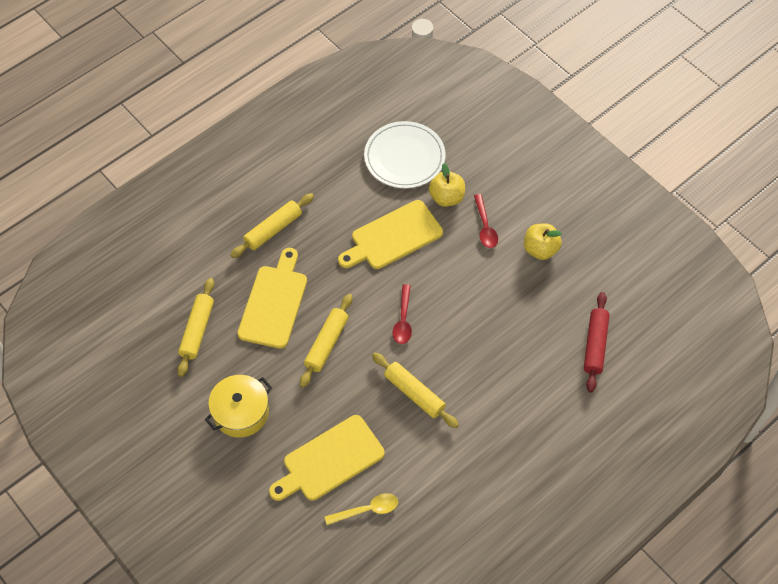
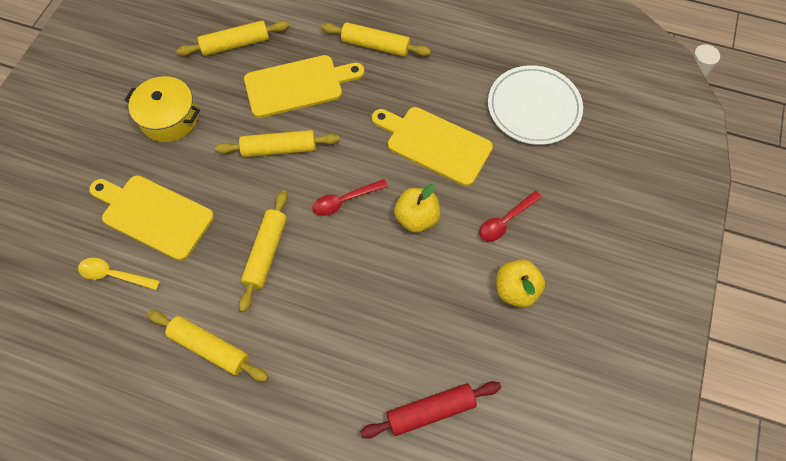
camera: 60 degrees right, 5 degrees up
yellow spoon [325,493,398,525] -> yellow spoon turned 150 degrees clockwise [78,257,160,290]
yellow apple [429,163,465,207] -> yellow apple moved to [394,184,440,233]
none -> yellow rolling pin [147,310,269,382]

